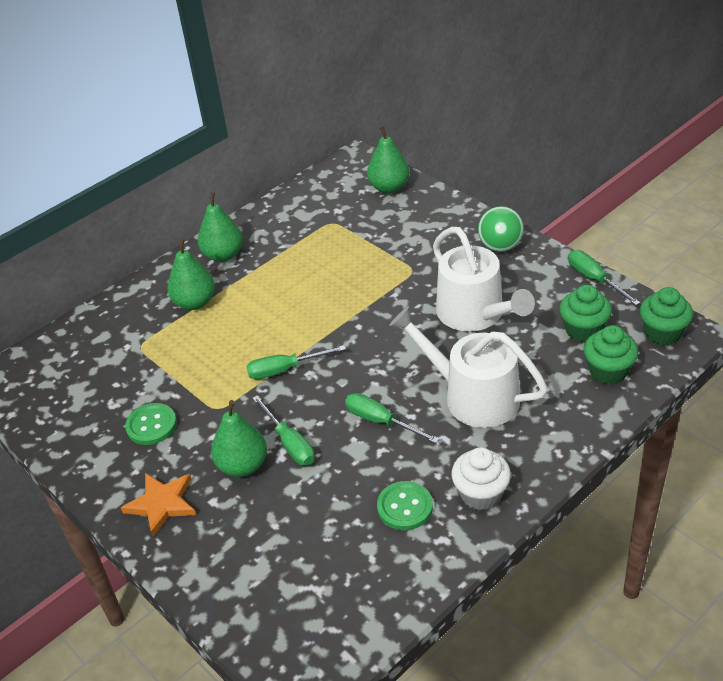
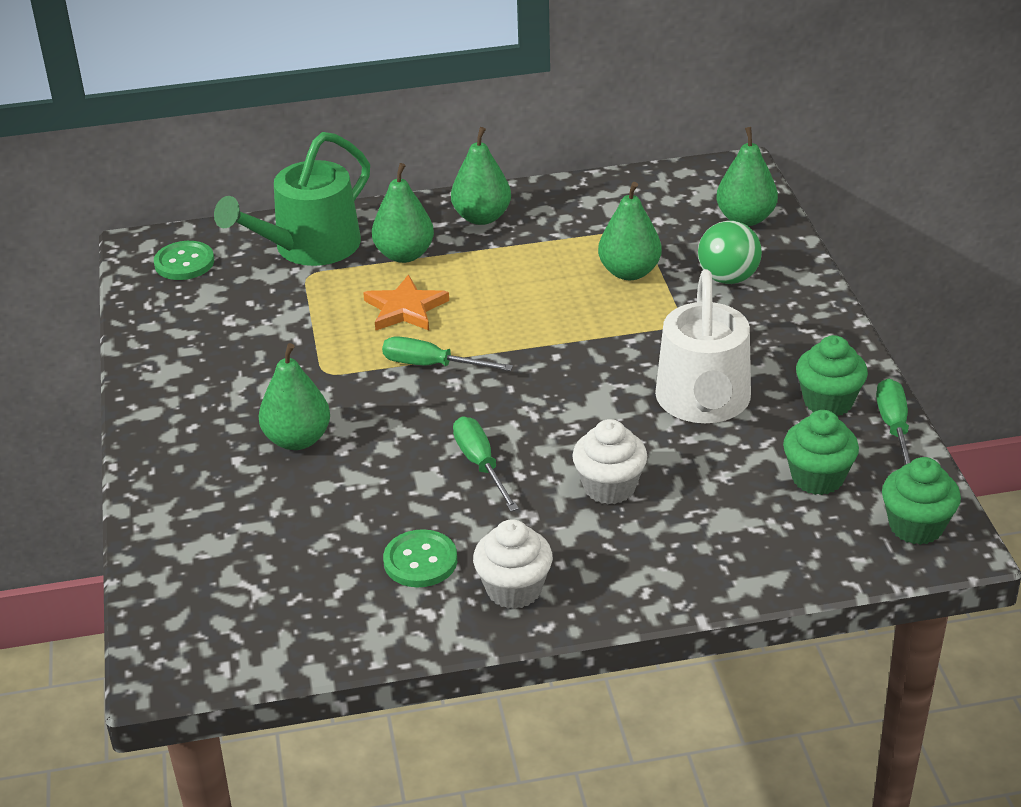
camera: 30 degrees right, 5 degrees down
orange star [121,473,196,537] -> orange star moved to [363,275,449,331]
green button [125,403,177,445] -> green button moved to [154,241,214,280]
green screwdriver [252,395,315,466] -> none
white watering can [389,307,548,428] -> white cupcake [572,419,647,504]
green ball [478,206,524,252] -> green ball moved to [698,221,762,284]
green cupcake [584,325,638,385] -> green cupcake moved to [796,335,868,416]
none -> green watering can [214,132,370,266]
none -> green pear [598,182,662,280]

